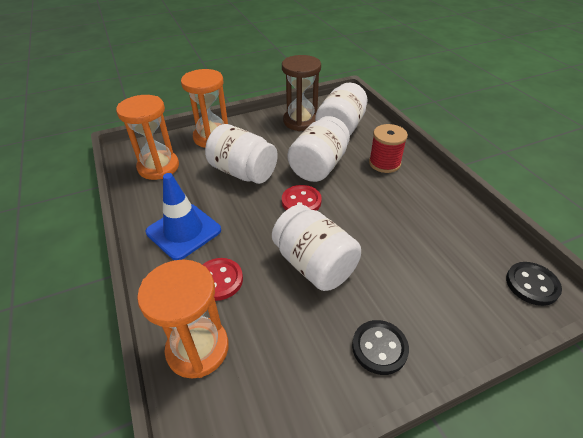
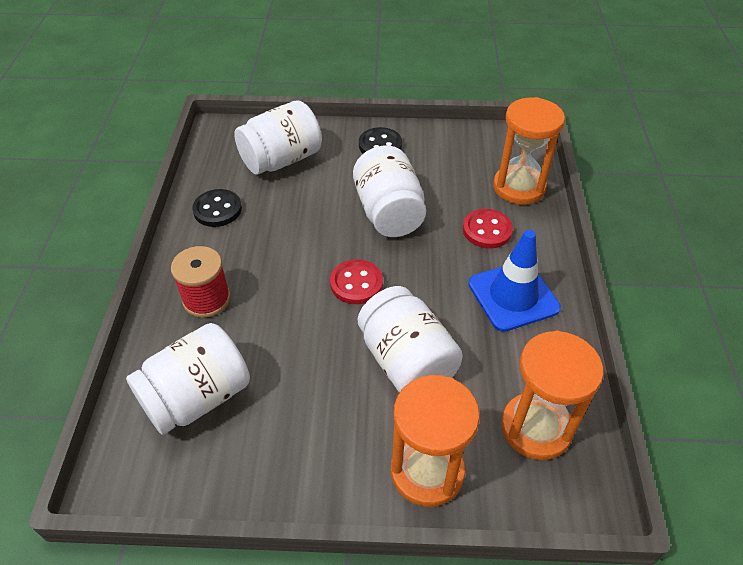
camera: 155 degrees left, 5 degrees up
brown hourglass [282,55,321,131] -> none
white jar [287,116,350,182] -> white jar moved to [234,100,322,175]
black button [506,262,562,306] -> black button moved to [192,189,242,227]

